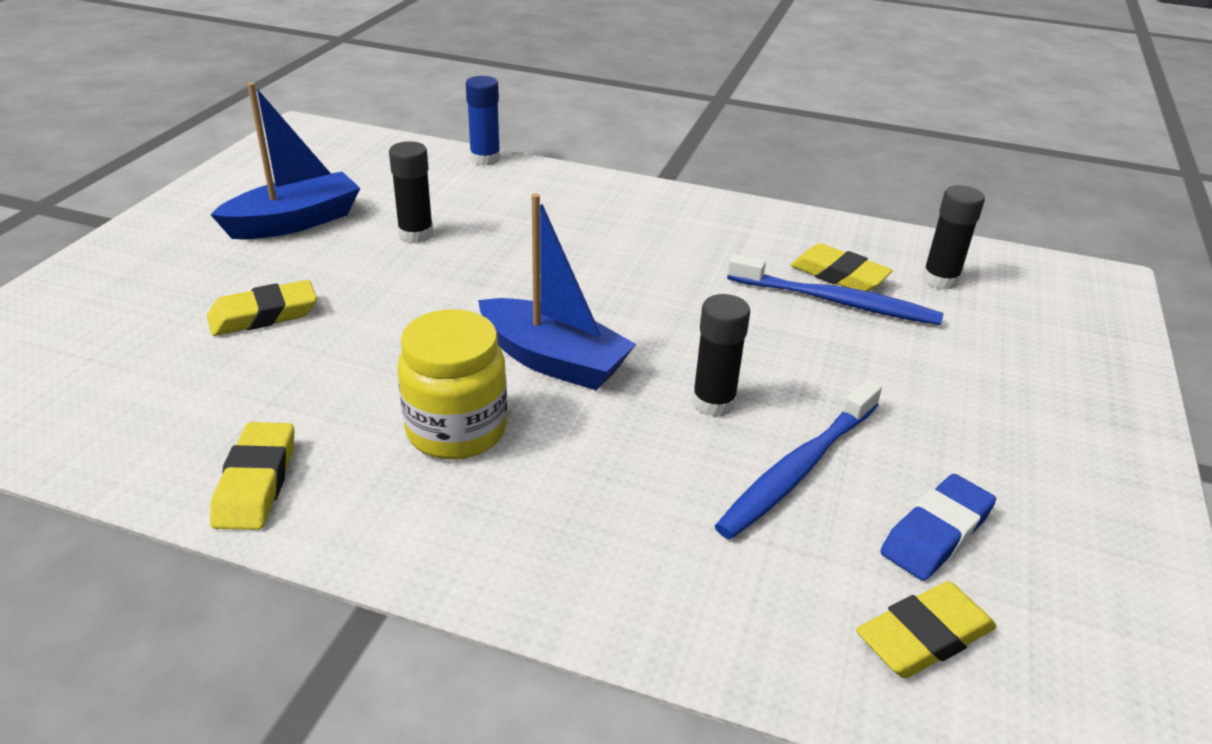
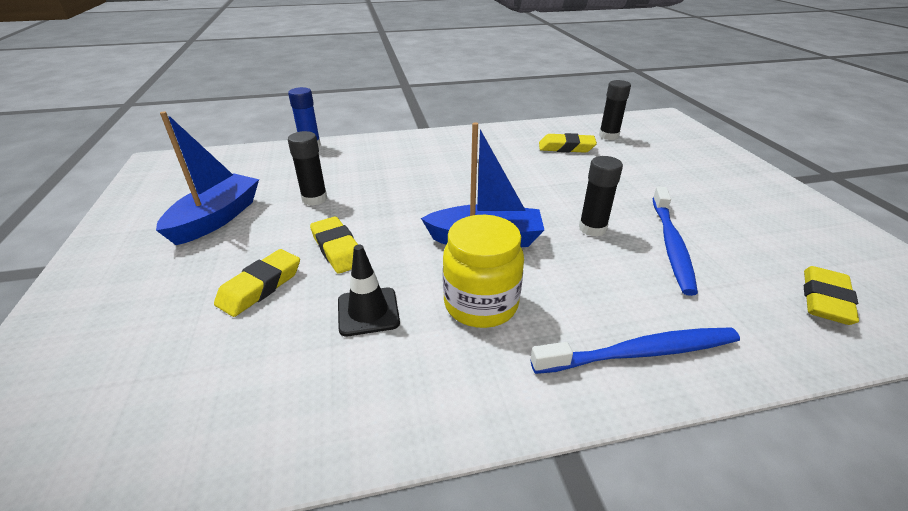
camera: 30 degrees left, 0 degrees up
yellow eraser [210,422,294,530] -> yellow eraser moved to [310,216,358,274]
blue toothbrush [727,254,943,325] -> blue toothbrush moved to [530,327,740,374]
blue eraser [880,474,996,581] -> none
none -> black traffic cone [338,245,400,337]

